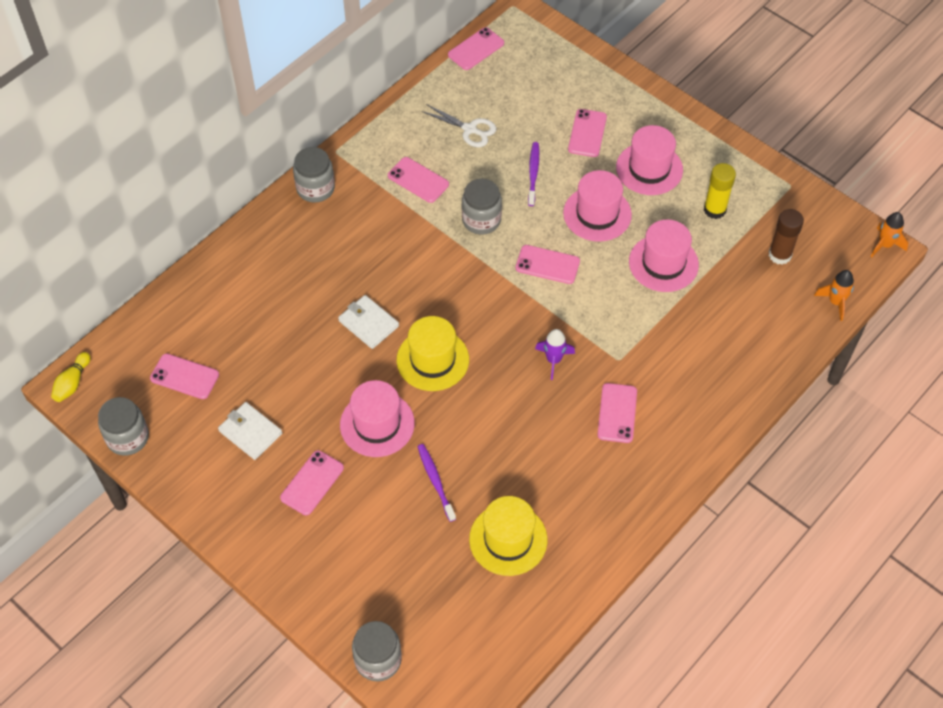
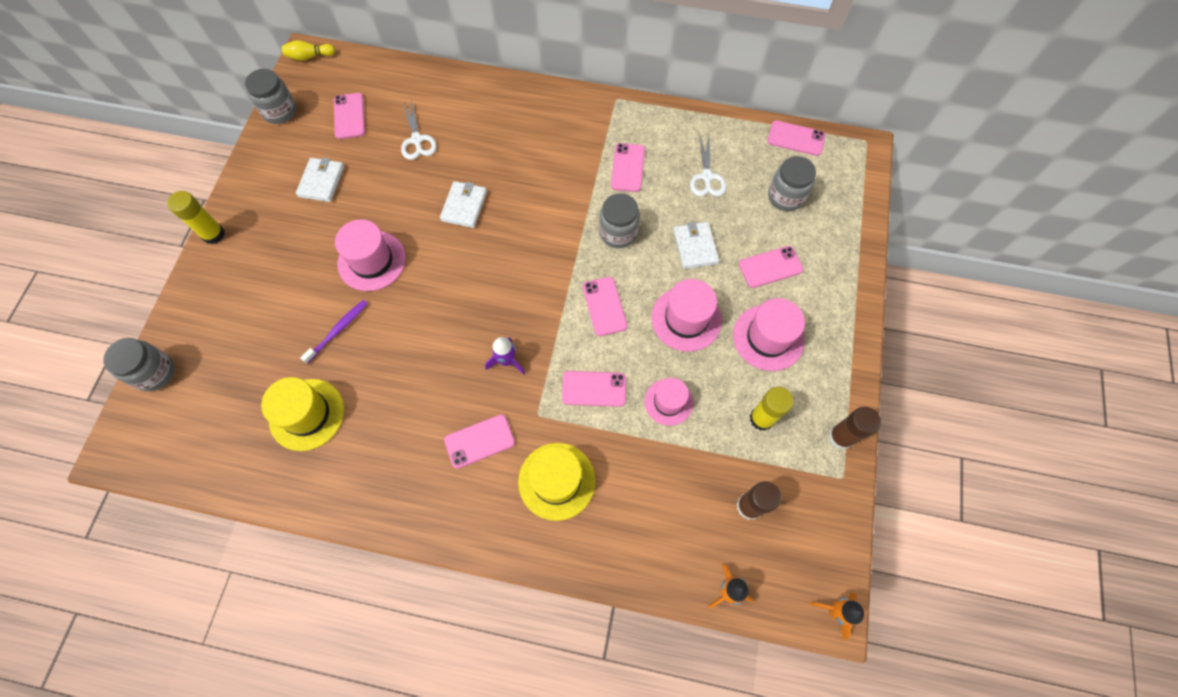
camera: 60 degrees right, 10 degrees up
pink phone [280,450,344,515] -> pink phone moved to [562,371,626,407]
grey jar [293,147,335,202] -> grey jar moved to [768,156,816,211]
yellow hat [397,316,469,391] -> yellow hat moved to [518,443,596,521]
purple toothbrush [528,142,539,206] -> white wallet [673,222,719,269]
pink hat [629,219,699,292] -> pink hat [645,378,693,426], size x0.66
none -> yellow glue stick [167,191,225,244]
none -> white scissors [401,99,437,160]
none -> brown glue stick [828,406,881,449]

